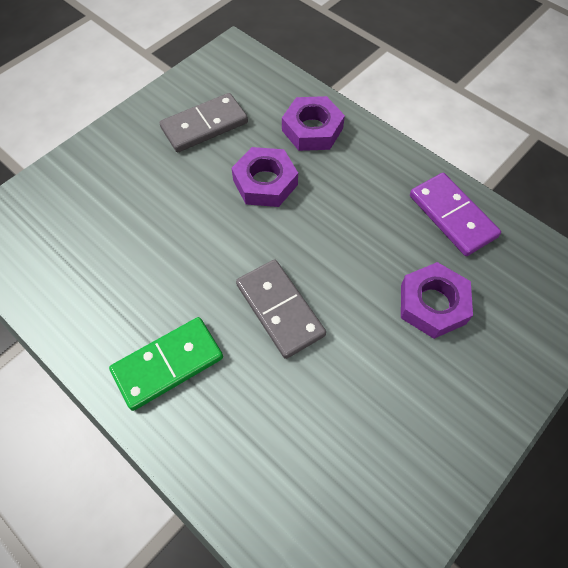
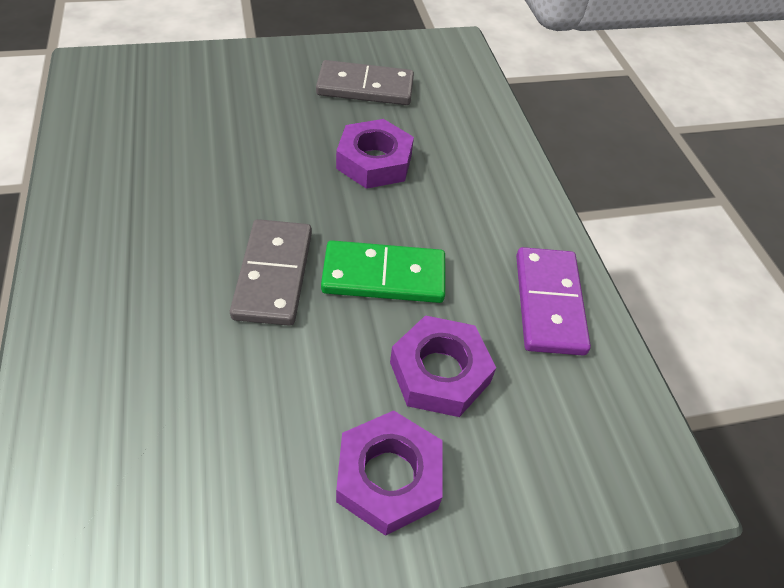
camera: 30 degrees right, 10 degrees down
green domino [109,317,223,411] -> green domino moved to [321,240,445,303]
purple nut [282,96,345,151] -> purple nut moved to [336,410,442,536]

